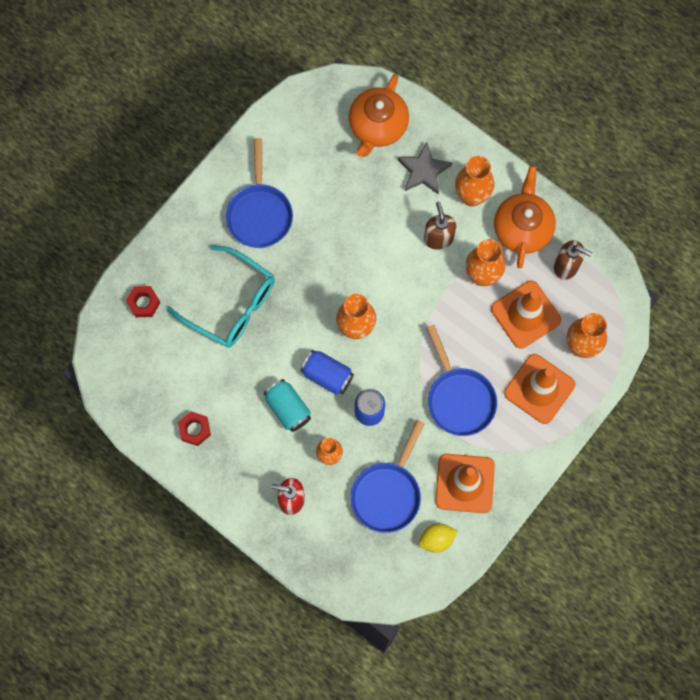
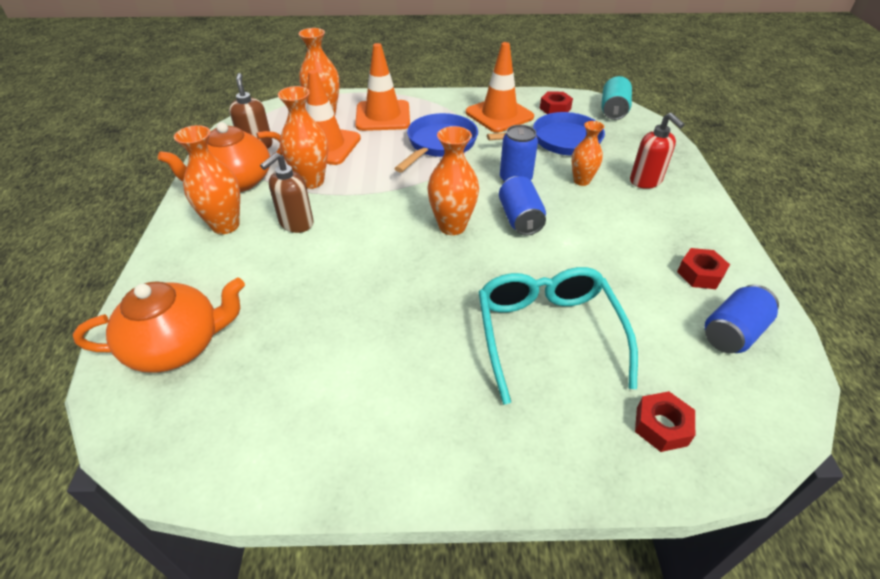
camera: 130 degrees left, 30 degrees down
blue pan [226,138,293,248] -> none
turquoise can [263,379,311,432] -> turquoise can moved to [601,76,632,120]
grey star [398,142,452,195] -> none
yellow lemon [419,523,457,553] -> red nut [540,91,573,114]
none -> blue can [705,285,779,353]

